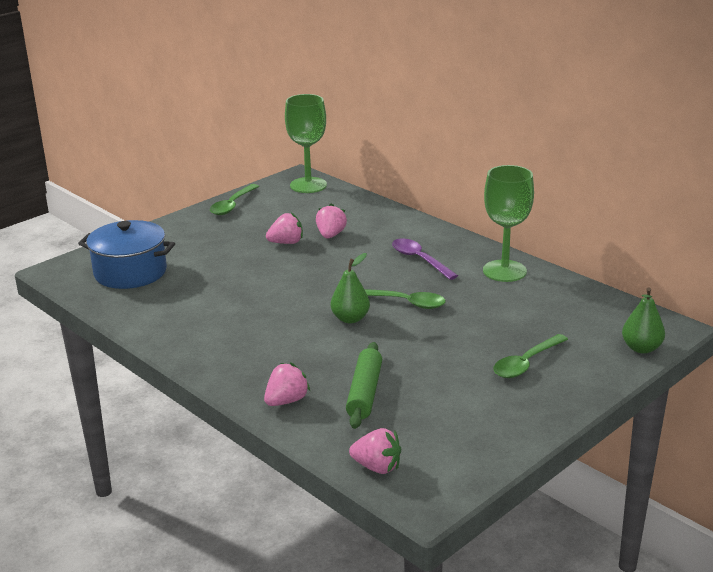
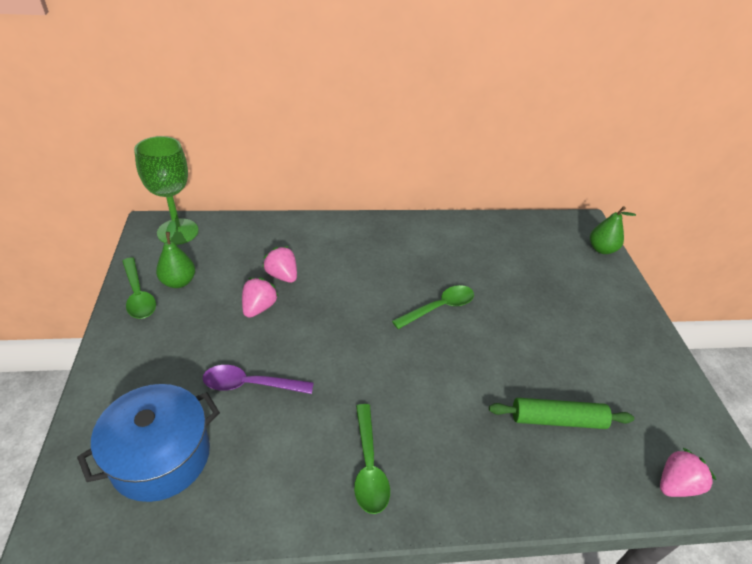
camera: 55 degrees left, 15 degrees up
pink strawberry [264,362,310,406] -> none
green pear [331,253,370,323] -> green pear moved to [156,221,195,288]
green rolling pin [346,342,382,429] -> green rolling pin turned 45 degrees counterclockwise [489,398,634,429]
purple spoon [392,238,458,280] -> purple spoon moved to [203,365,314,394]
green goblet [483,165,534,282] -> none
green spoon [493,334,568,378] -> green spoon moved to [354,404,390,514]

